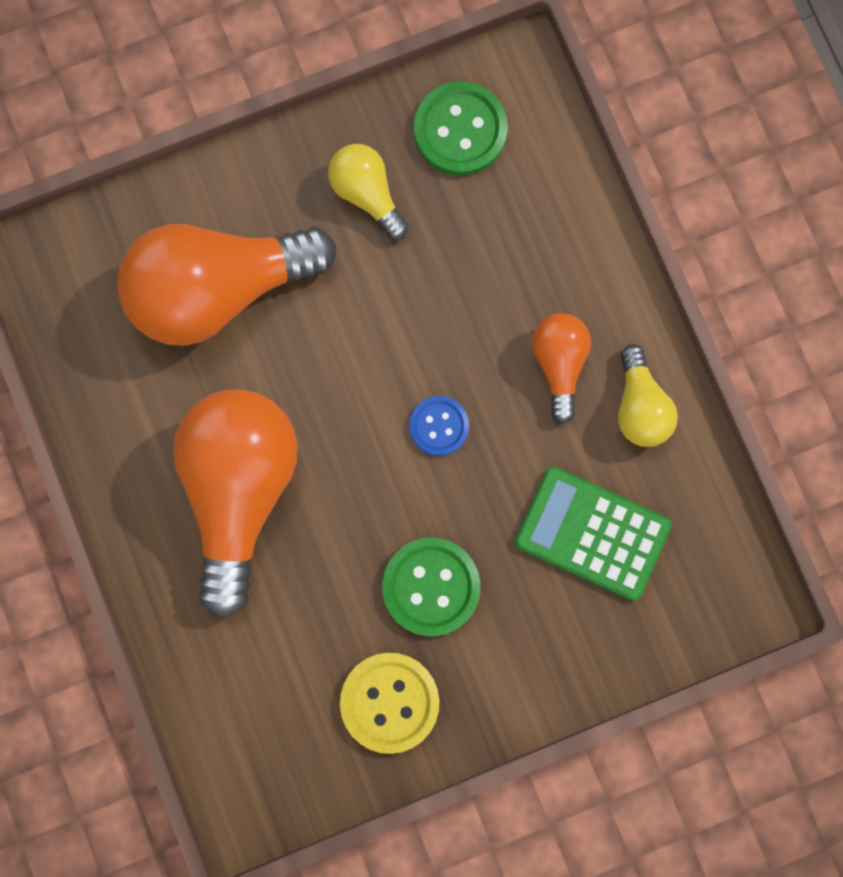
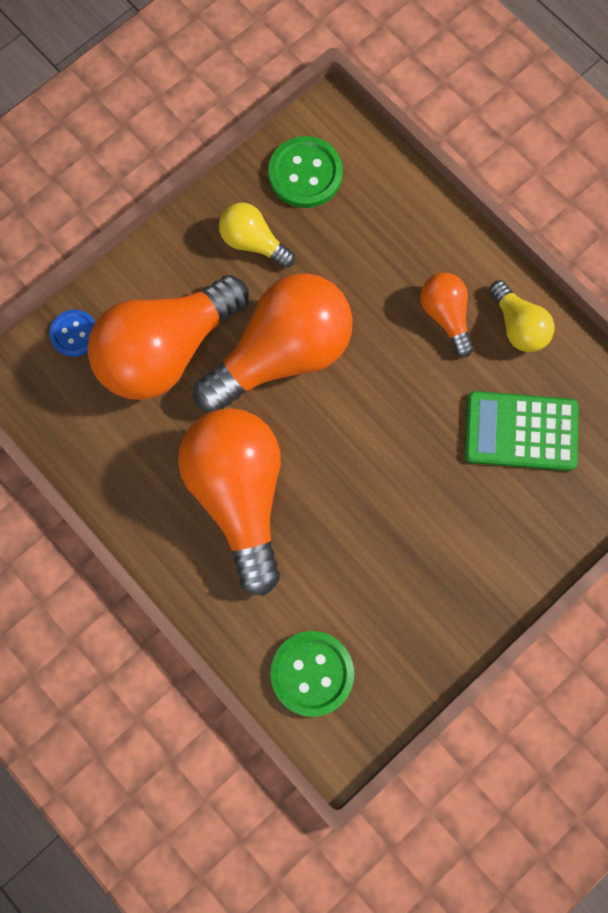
camera: 20 degrees left, 5 degrees down
yellow button [340,653,439,754] -> none
green button [382,538,480,636] -> green button moved to [270,631,354,717]
blue button [409,396,469,456] -> blue button moved to [49,310,95,357]
none -> orange light bulb [193,273,353,412]

